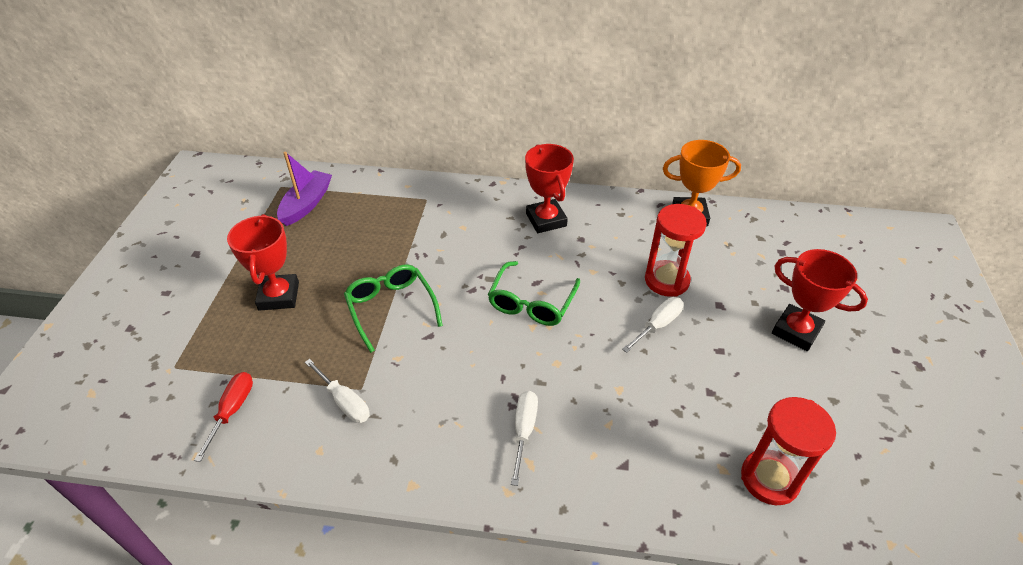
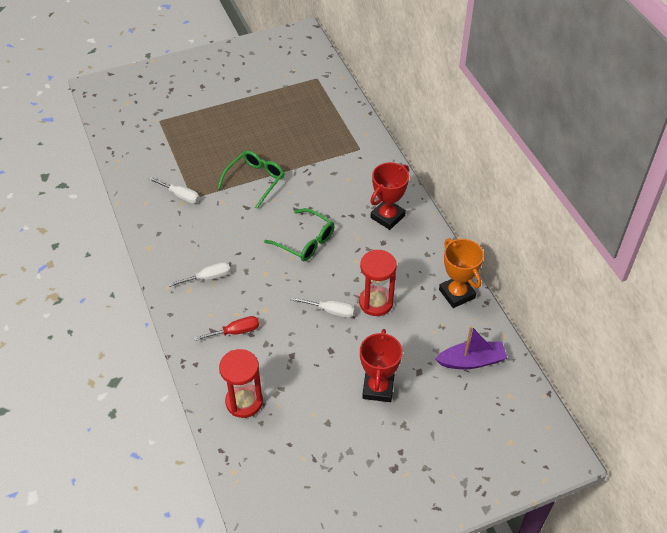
camera: 60 degrees right, 5 degrees up
red screwdriver [194,372,253,462] -> red screwdriver moved to [193,316,259,341]
red trophy [227,214,299,311] -> none
purple boat [277,152,332,226] -> purple boat moved to [435,326,507,369]
white screwdriver [305,359,370,423] -> white screwdriver turned 75 degrees counterclockwise [148,177,200,204]
green glasses [488,261,580,326] -> green glasses turned 135 degrees counterclockwise [264,208,335,261]

